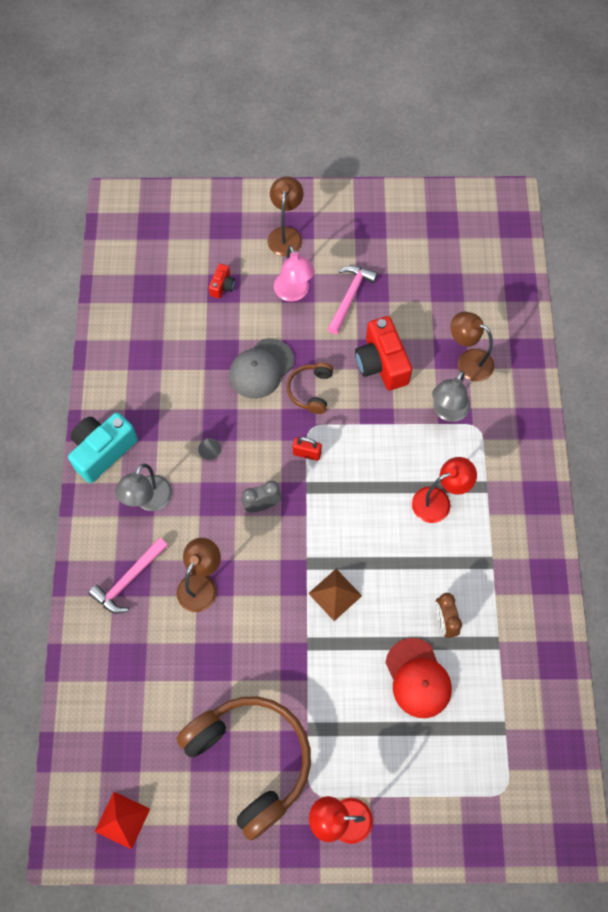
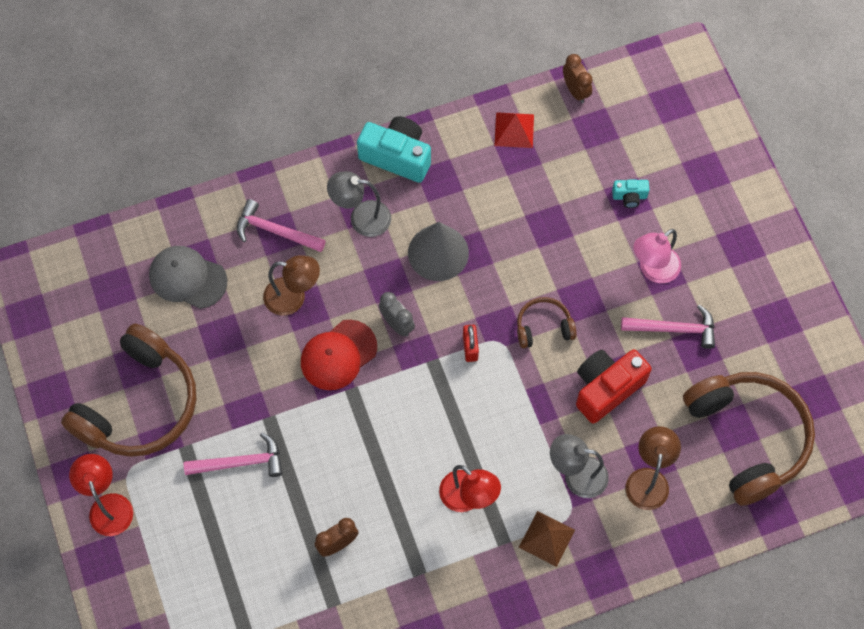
camera: 70 degrees right, 0 degrees up
red pyramid [95,792,150,850] -> red pyramid moved to [495,112,534,148]
grey cone [198,438,221,460] -> grey cone [408,222,469,281], size x2.44
red camera [209,264,235,299] -> turquoise camera [612,179,649,208]
grey cap [229,338,294,399] -> grey cap moved to [149,246,227,309]
brown lamp [268,176,303,256] -> none
brown pyramid [308,569,362,621] -> brown pyramid moved to [519,511,575,567]
red cap [385,638,452,718] -> red cap moved to [301,320,377,390]
none -> pink hammer [184,432,283,477]
none -> brown clock [563,54,593,103]
none -> brown headphones [683,372,815,506]

